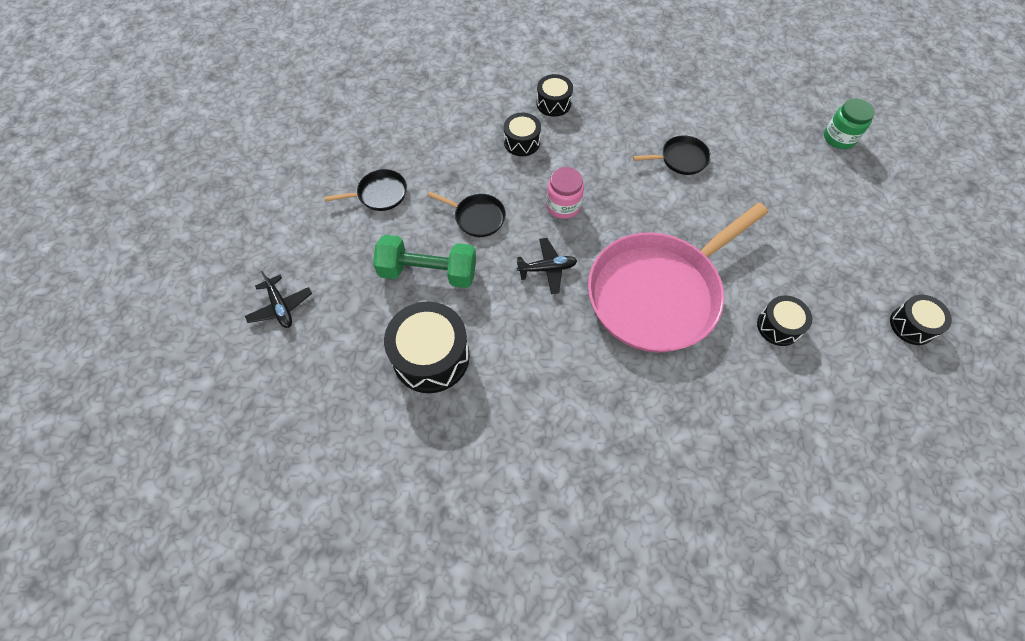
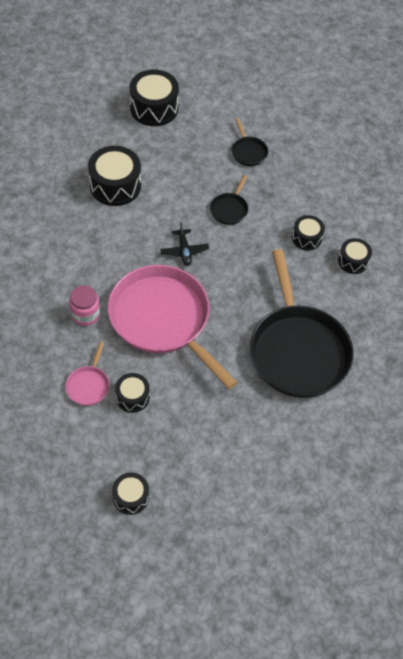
camera: 85 degrees right, 5 degrees down
black plane [245,271,312,328] -> black drum [130,70,179,126]
green dumbbell [373,235,476,288] -> none
pink jar [546,167,584,219] -> pink jar moved to [69,285,100,326]
black pan [633,135,711,175] -> black pan [250,249,354,398], size x2.43
green jar [824,98,875,149] -> none
none -> pink pan [65,342,109,406]

